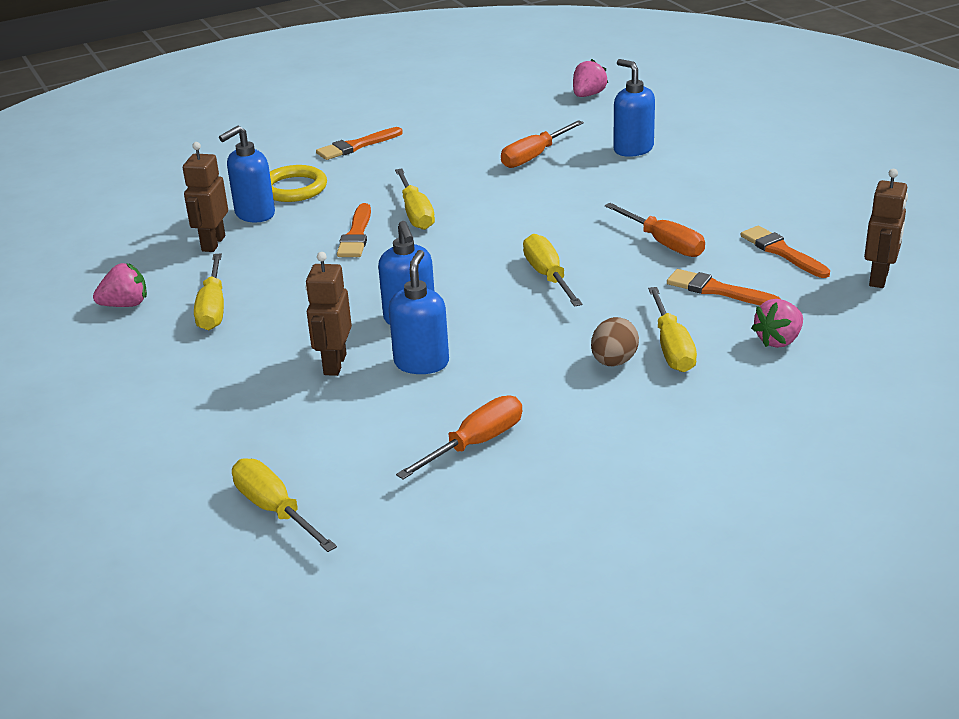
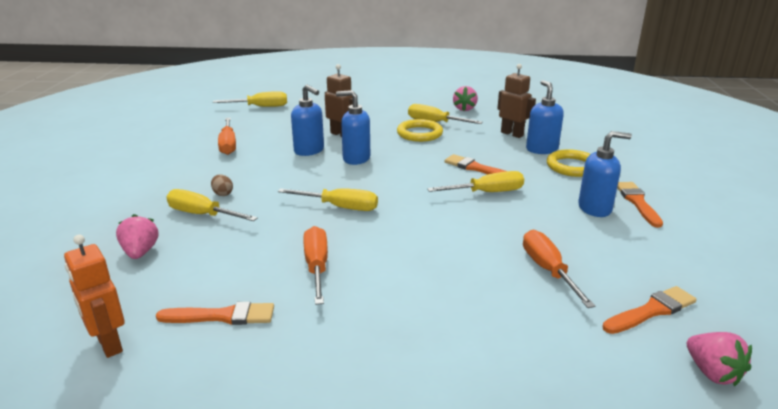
camera: 120 degrees right, 5 degrees down
yellow screwdriver [395,168,435,230] -> yellow screwdriver turned 150 degrees clockwise [427,171,524,192]
brown egg [591,317,639,366] -> brown egg [211,174,233,196], size x0.65
orange screwdriver [605,203,705,257] -> orange screwdriver turned 90 degrees clockwise [303,226,328,305]
blue soap dispenser [613,59,655,157] -> blue soap dispenser moved to [578,131,632,217]
orange brush [667,269,780,306] -> orange brush moved to [602,286,697,334]
brown robot [864,169,908,288] -> orange robot [64,234,125,358]
none -> yellow ring [397,119,443,142]

